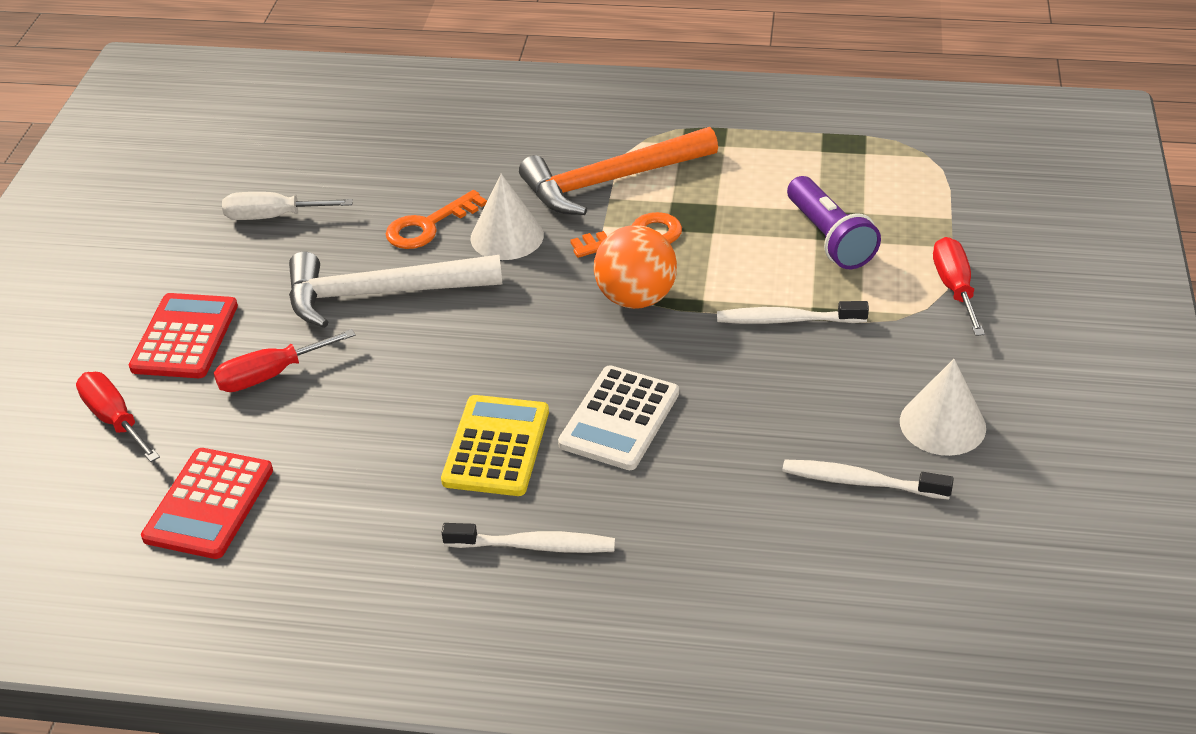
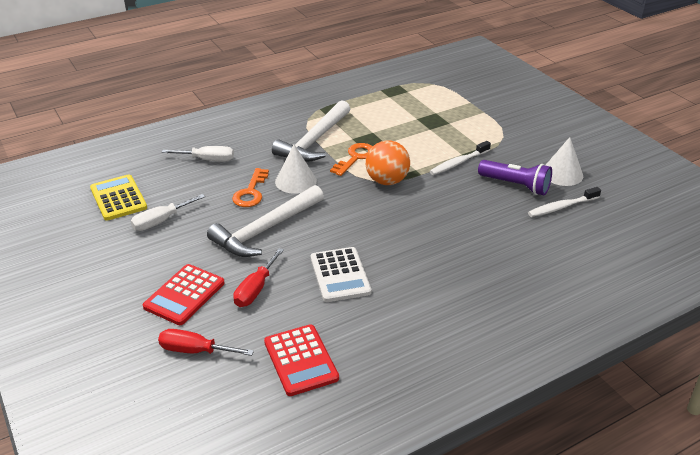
camera: 40 degrees left, 5 degrees down
red calculator [129,293,238,378] -> red calculator turned 120 degrees counterclockwise [143,264,225,325]
yellow calculator [441,395,549,496] -> yellow calculator moved to [90,174,147,221]
white toothbrush [441,523,615,553] -> none
orange hammer [519,127,718,215] -> white hammer [272,100,350,162]
white calculator [558,365,679,470] -> white calculator moved to [311,247,371,302]
purple flashlight [787,176,881,269] -> purple flashlight moved to [478,160,552,196]
red screwdriver [933,237,985,336] -> none
none -> white screwdriver [162,146,234,161]

